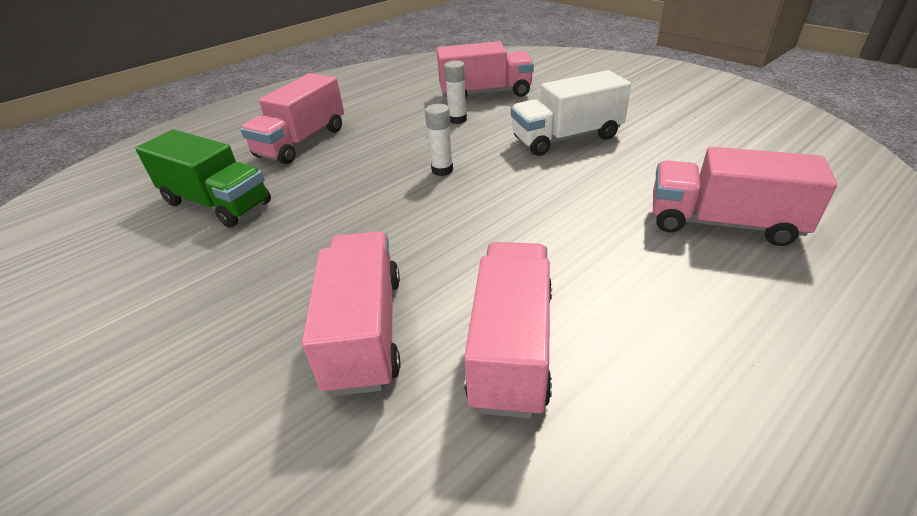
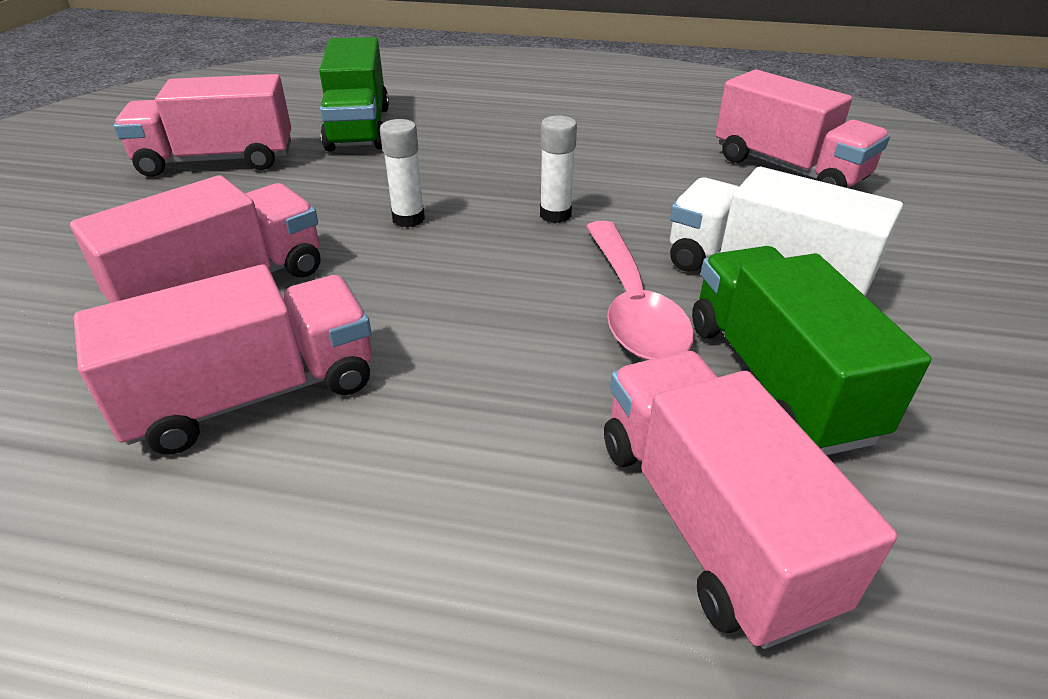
camera: 50 degrees right, 0 degrees up
pink truck [240,73,344,165] -> pink truck moved to [114,74,291,177]
white glue stick [444,60,467,124] -> white glue stick moved to [380,119,425,228]
none -> pink spoon [586,221,694,360]
none -> green truck [692,246,931,455]

